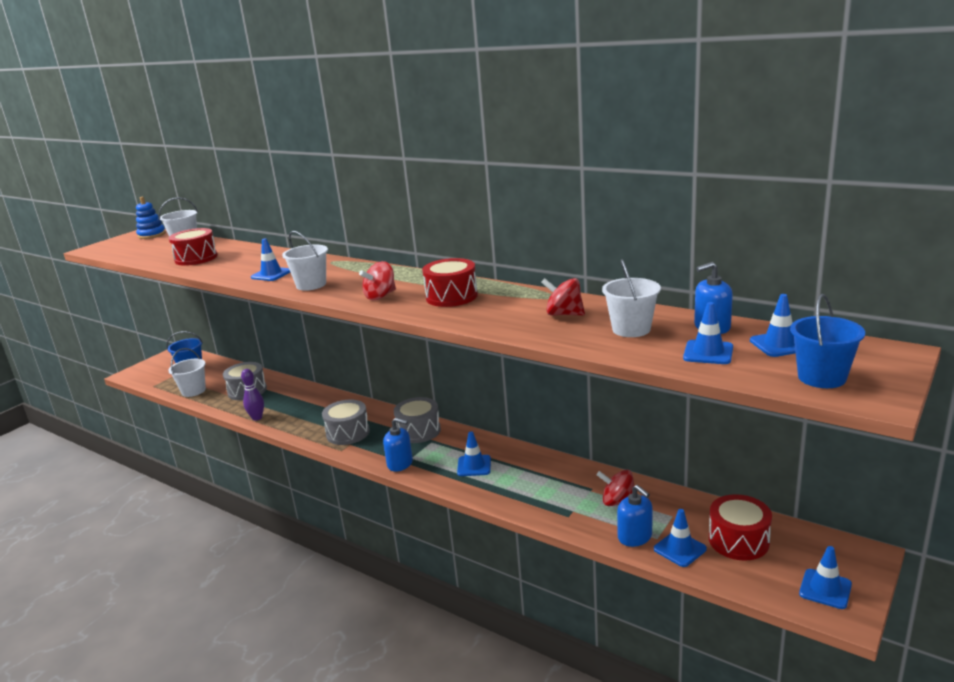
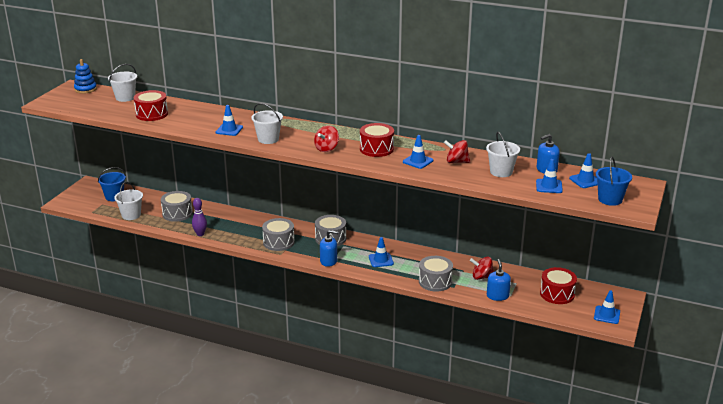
camera: 15 degrees left, 5 degrees up
blue soap dispenser [617,485,653,547] -> blue soap dispenser turned 135 degrees counterclockwise [487,259,511,301]
blue traffic cone [654,509,707,567] -> blue traffic cone moved to [403,135,433,169]
none -> grey drum [419,256,453,292]

